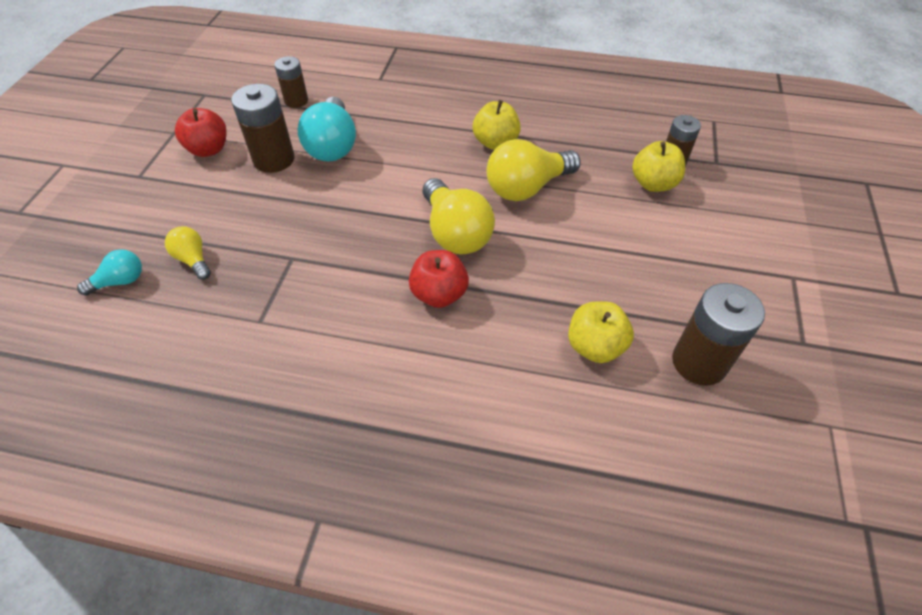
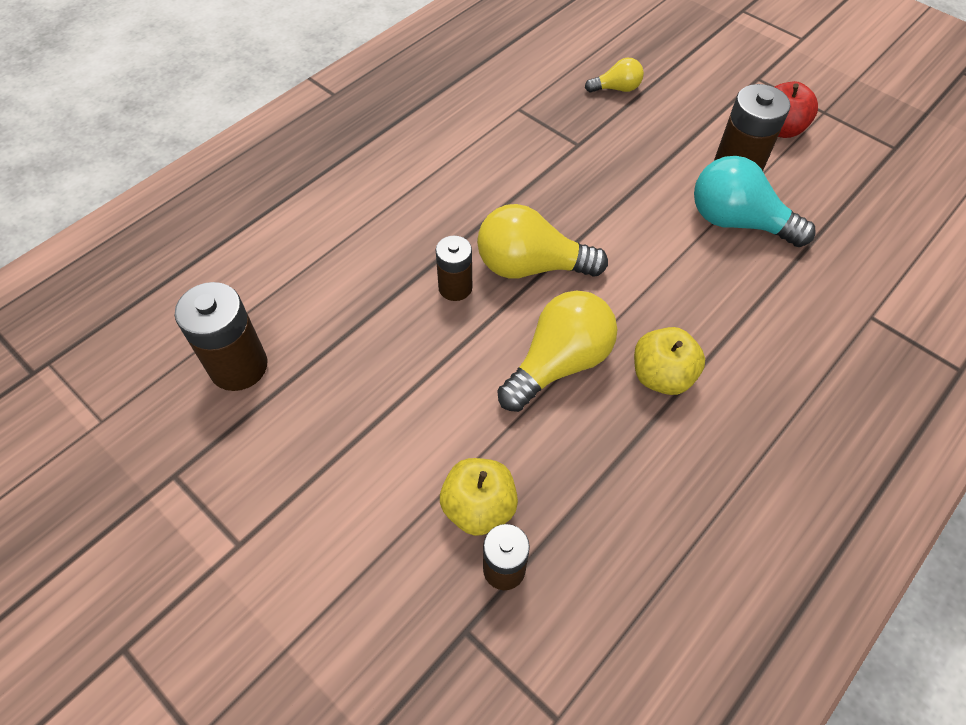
camera: 120 degrees right, 5 degrees up
turquoise light bulb [77,249,142,296] -> none
brown battery [274,56,308,108] -> brown battery moved to [436,236,472,301]
red apple [409,250,469,308] -> none
yellow light bulb [486,139,581,201] -> yellow light bulb turned 45 degrees clockwise [497,291,618,412]
yellow apple [568,301,634,363] -> none

